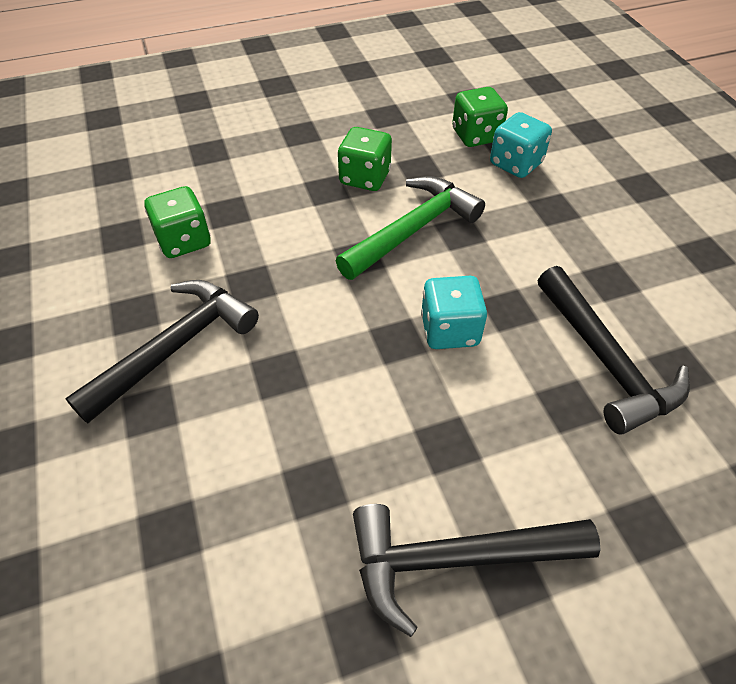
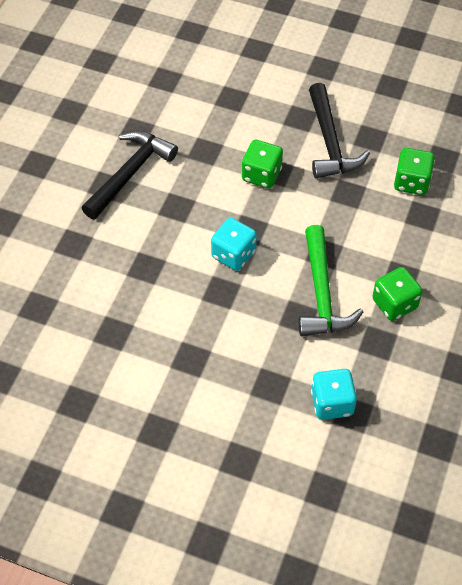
camera: 130 degrees right, 5 degrees up
green dice [452,87,508,147] -> green dice moved to [242,140,283,189]
black hammer [538,266,690,435] -> none

